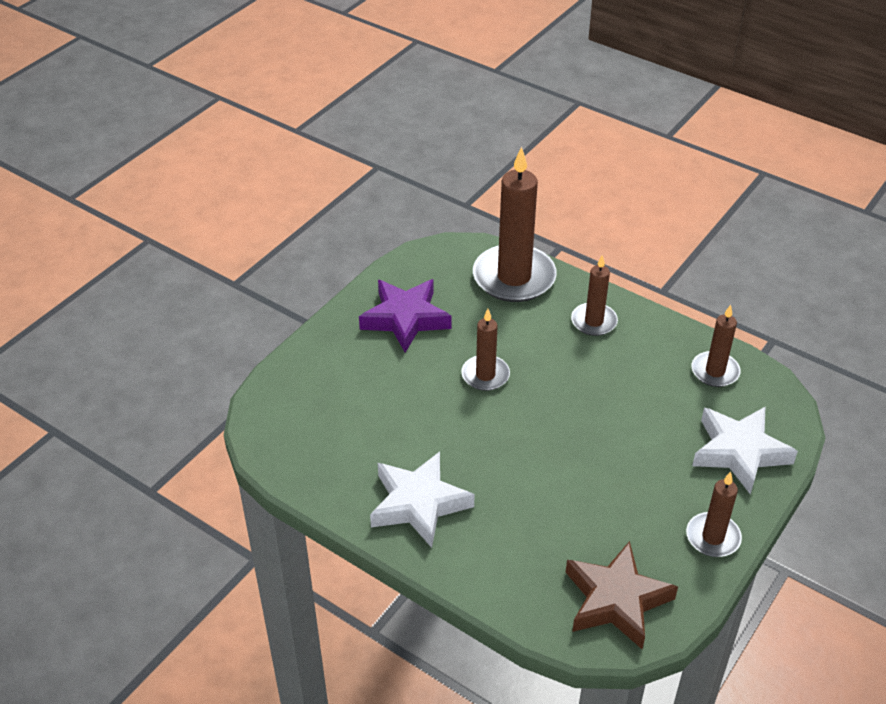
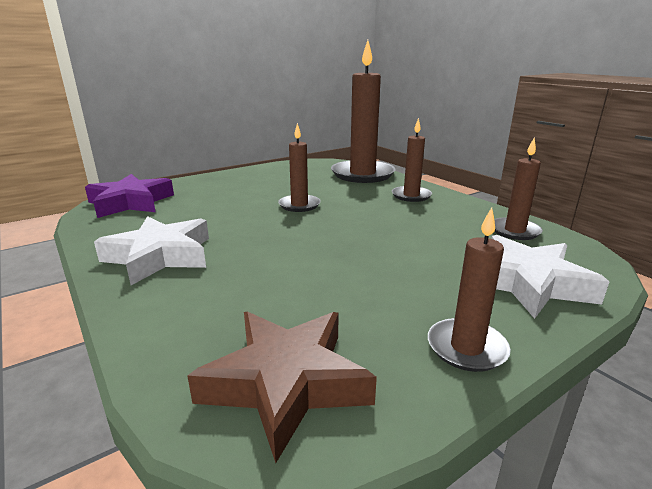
camera: 20 degrees right, 20 degrees down
purple star [359,279,451,353] -> purple star moved to [85,174,174,218]

